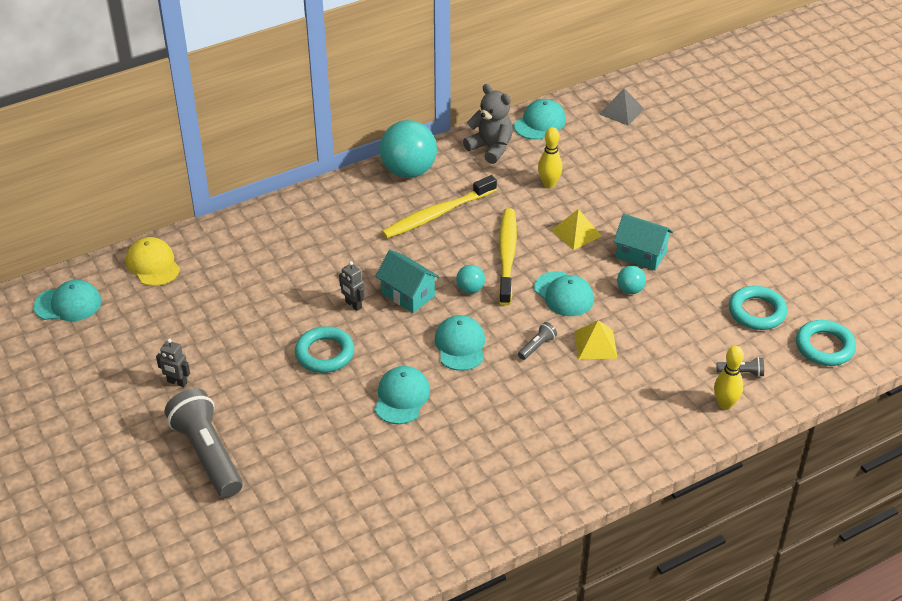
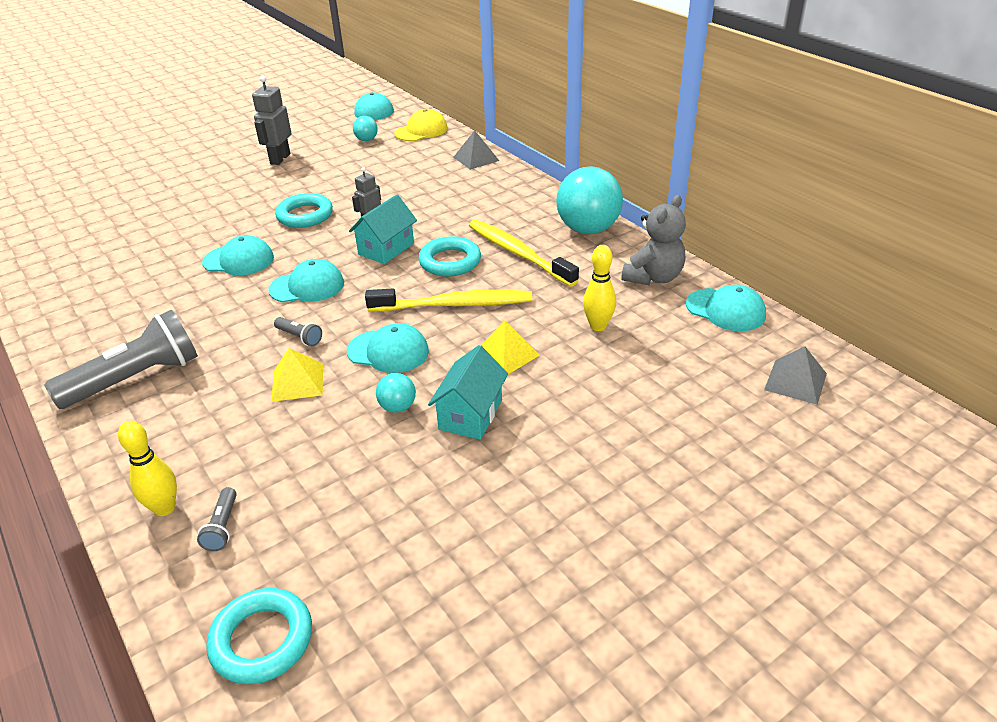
camera: 85 degrees right, 5 degrees down
grey robot [156,339,190,387] -> grey robot [252,75,291,165], size x1.62
grey flashlight [165,388,243,498] -> grey flashlight moved to [44,310,198,409]
turquoise ball [456,265,485,293] -> turquoise ball moved to [353,116,378,141]
turquoise cap [534,271,594,316] -> turquoise cap turned 120 degrees counterclockwise [347,323,429,373]
turquoise ring [729,286,787,330] -> turquoise ring moved to [419,236,481,277]
none -> grey pyramid [454,130,499,170]

